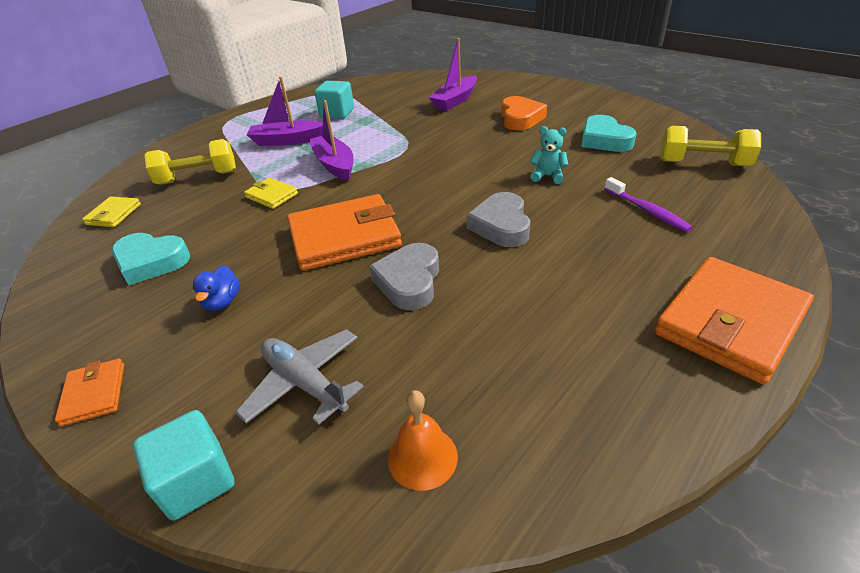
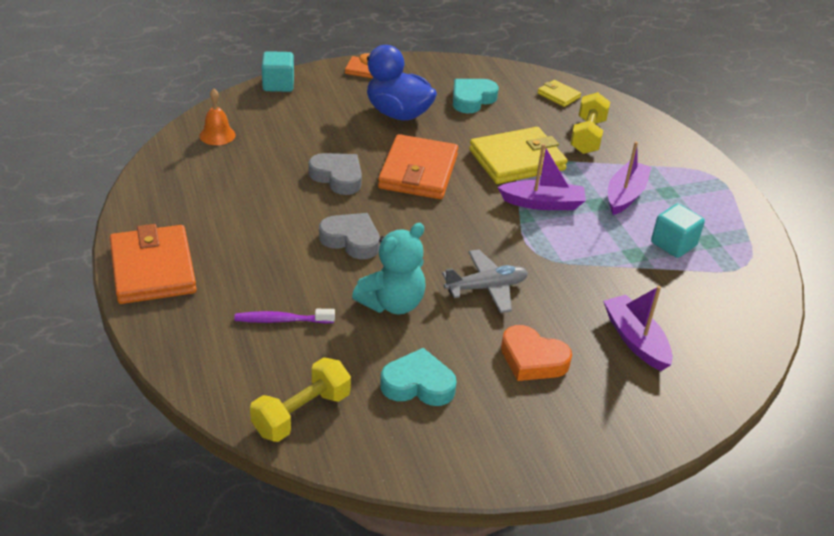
camera: 115 degrees right, 0 degrees up
blue duck [193,265,240,311] -> blue duck [359,45,437,121], size x2.26
grey plane [235,329,364,425] -> grey plane moved to [442,249,528,313]
yellow wallet [244,178,298,209] -> yellow wallet [469,127,568,184], size x2.08
turquoise teddy bear [530,126,568,184] -> turquoise teddy bear [352,223,426,314], size x1.86

